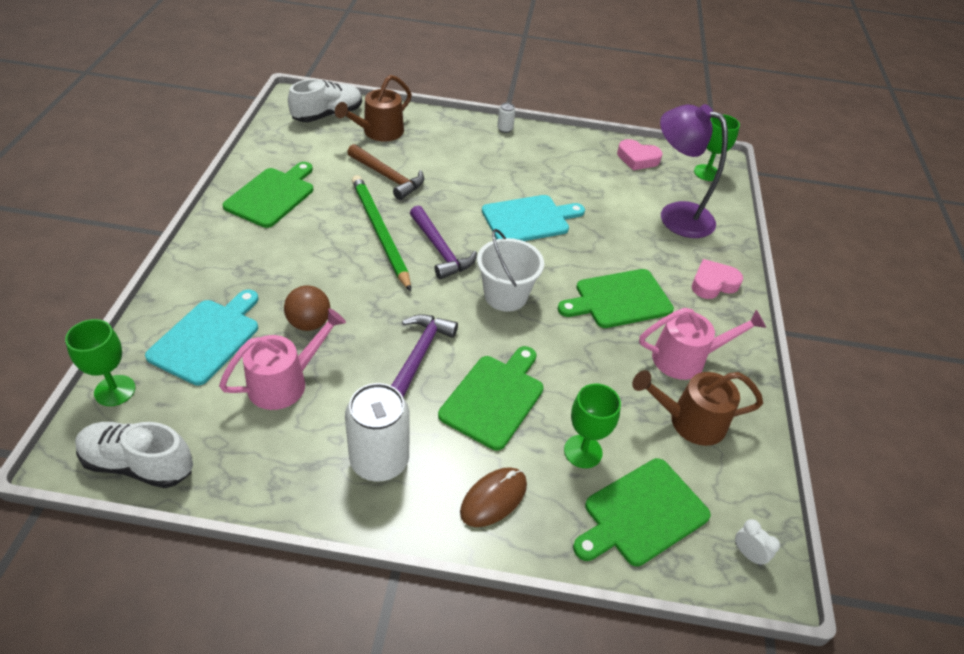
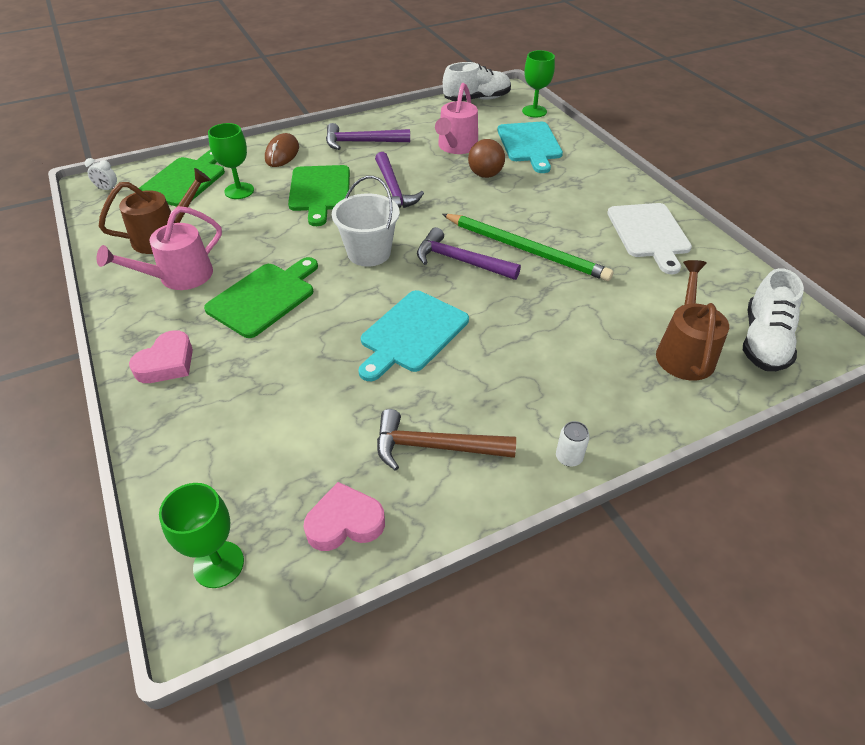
camera: 150 degrees right, 0 degrees up
green cutting board [223,162,313,228] -> white cutting board [607,203,692,274]
white can [345,383,410,482] -> purple hammer [326,123,410,150]
brown hammer [347,144,424,200] -> brown hammer moved to [377,409,516,471]
purple lamp [660,104,728,238] -> none

